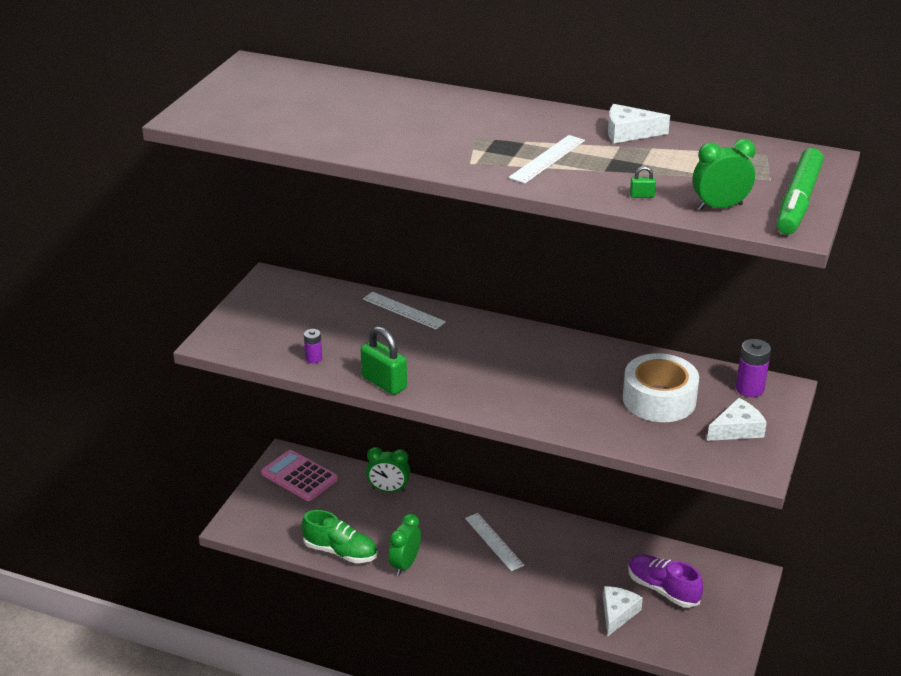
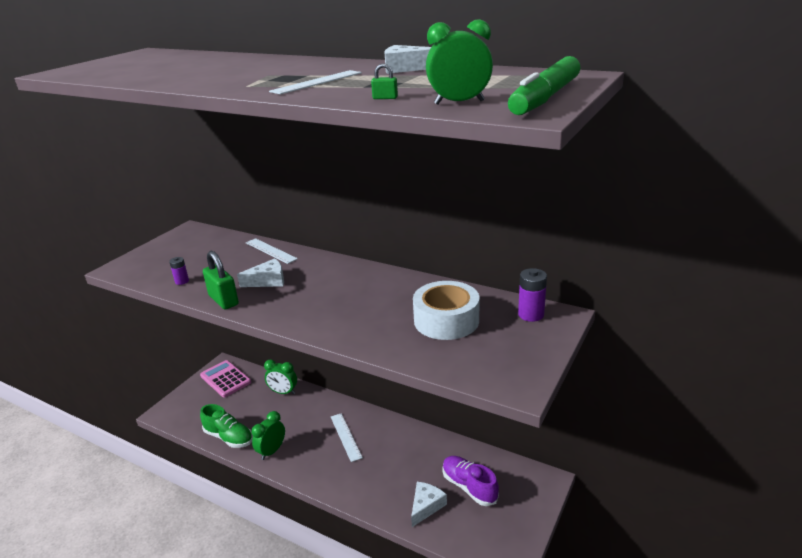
camera: 10 degrees right, 5 degrees down
white cheese [707,398,767,441] -> white cheese moved to [237,258,284,287]

